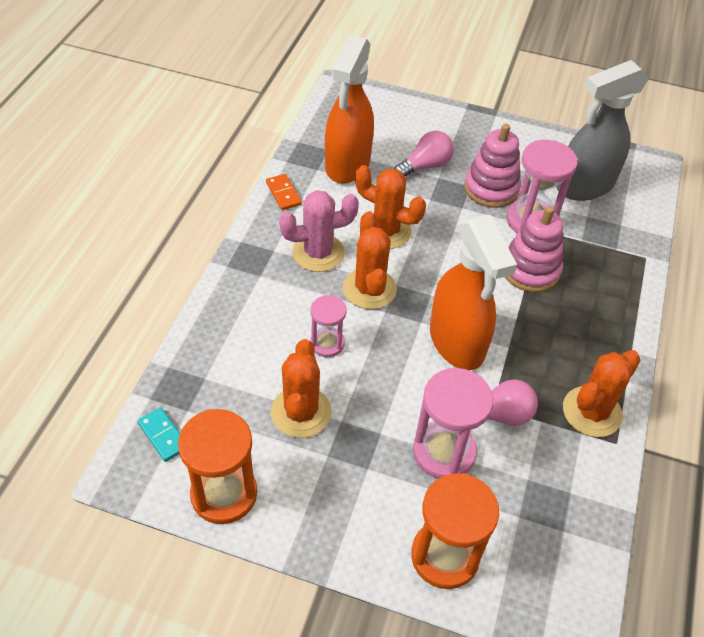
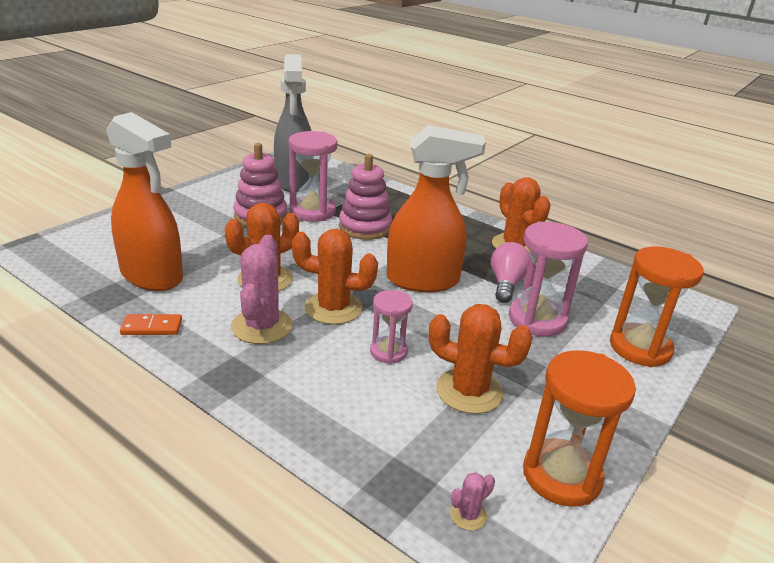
camera: 70 degrees left, 20 degrees down
turquoise domino [138,407,180,462] -> pink cactus [450,472,495,531]
pink light bulb [394,131,454,176] -> none

